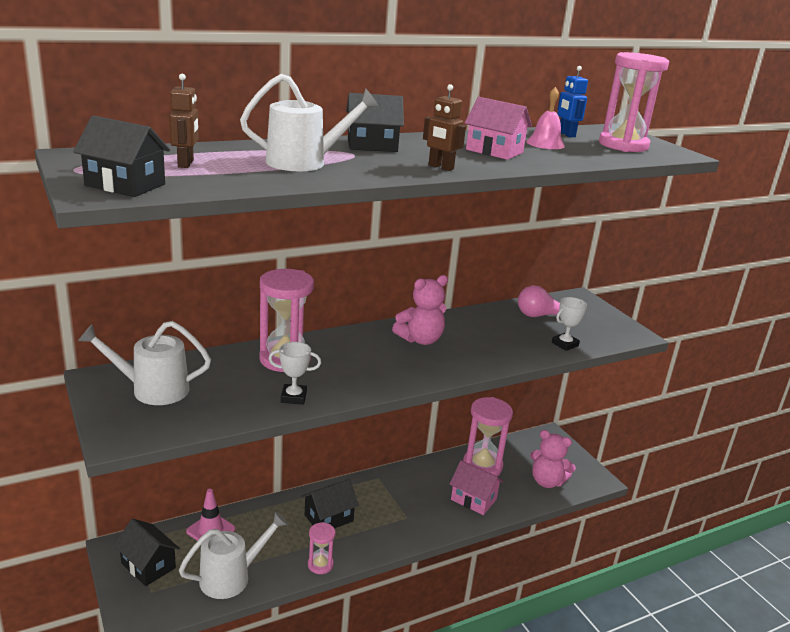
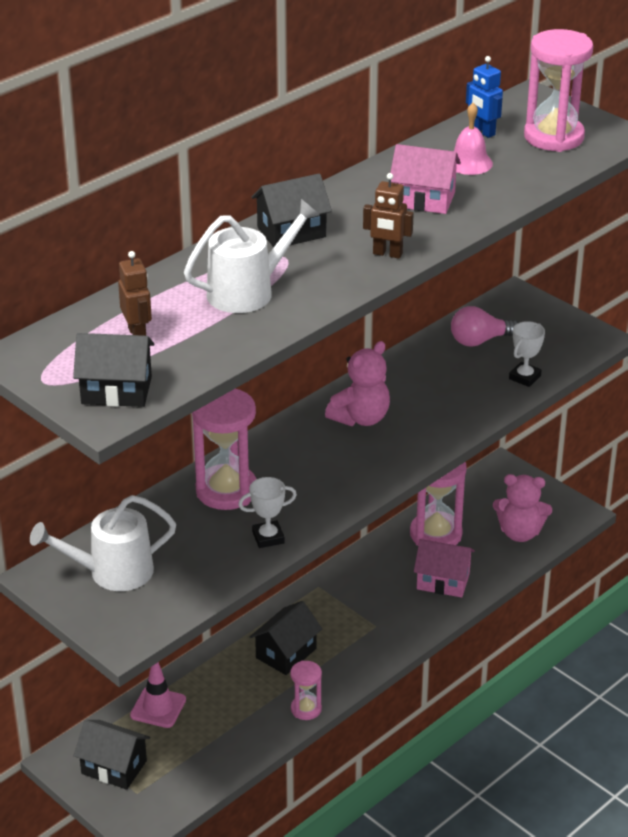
camera: 15 degrees left, 10 degrees up
white watering can [179,511,288,599] -> none

